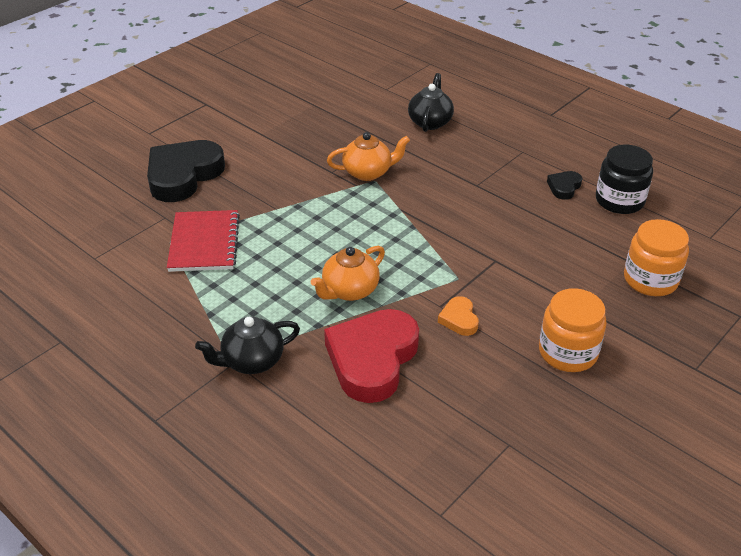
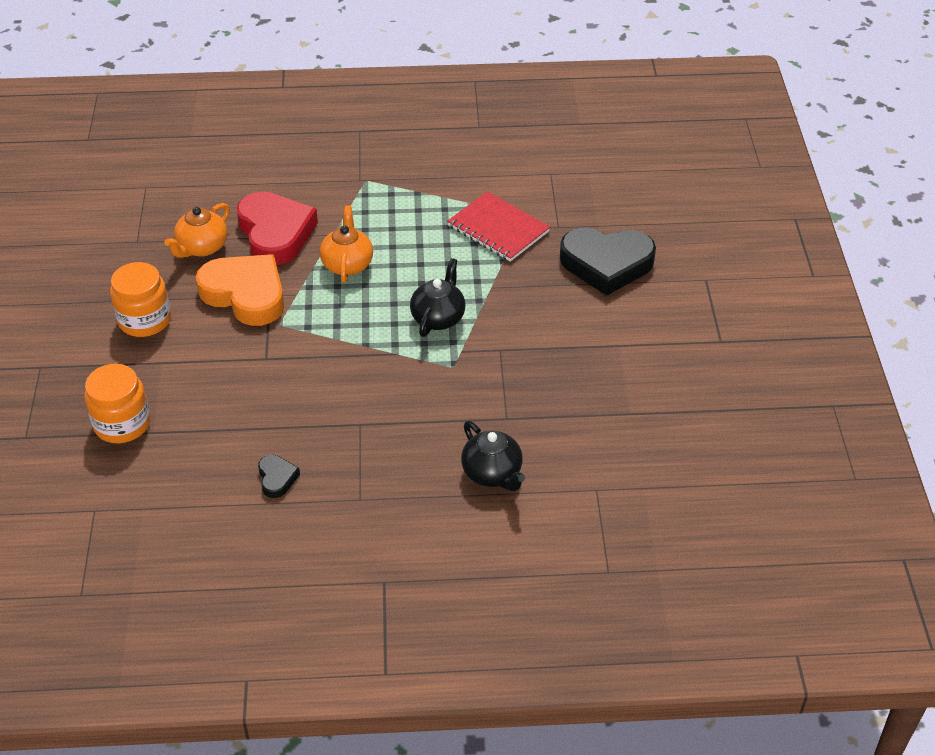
camera: 135 degrees right, 5 degrees up
black heart [147,140,225,202] -> black heart turned 105 degrees clockwise [560,227,656,296]
black teapot [195,316,300,374] -> black teapot moved to [410,258,465,337]
orange teapot [327,132,410,181] -> orange teapot moved to [164,203,230,258]
orange heart [438,296,479,336] -> orange heart [196,254,284,326], size x2.25
black jar [596,145,653,214] -> none

